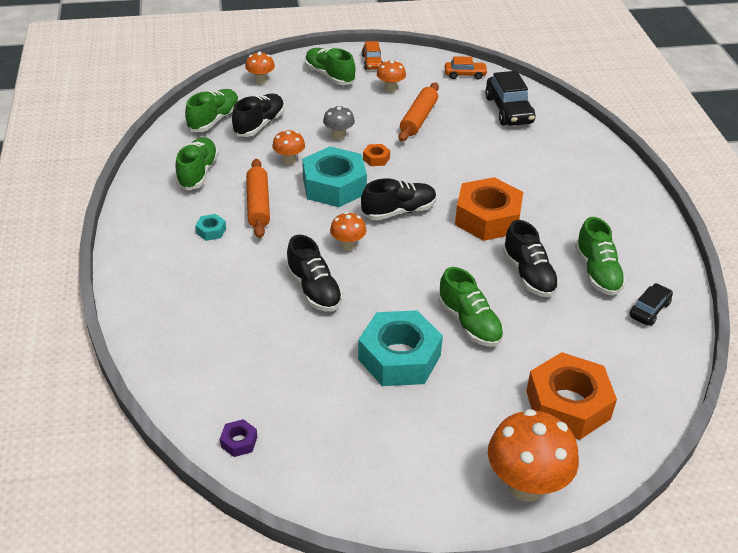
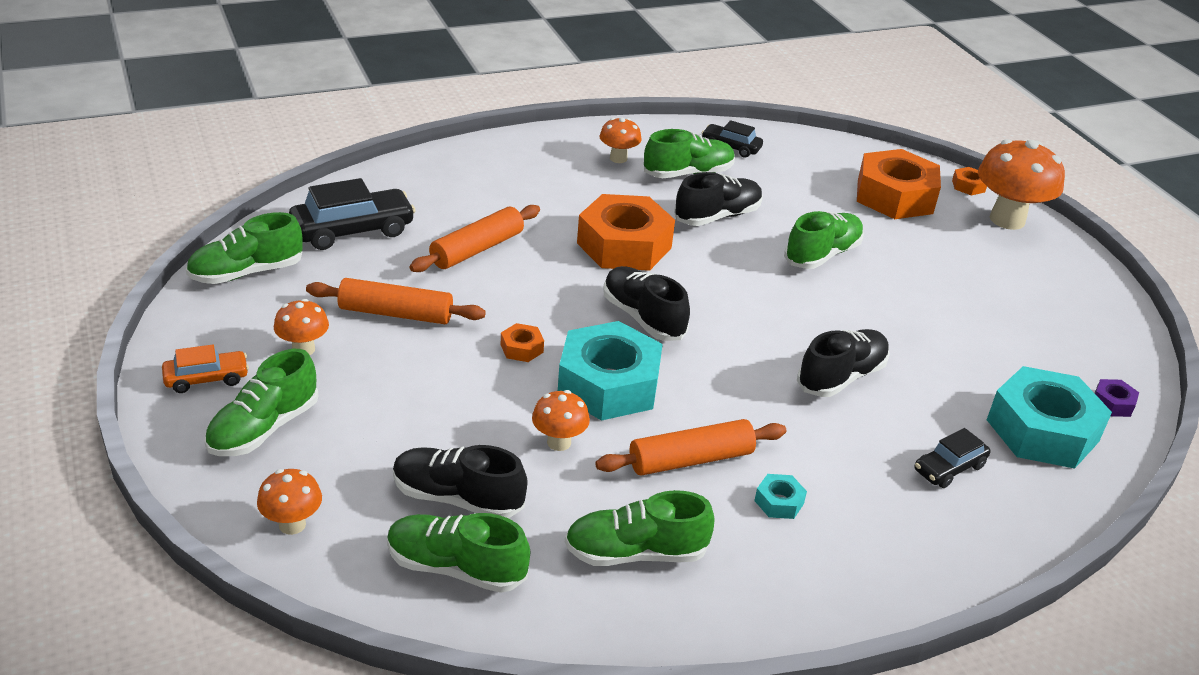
camera: 105 degrees left, 5 degrees down
grey mushroom [323,106,355,140] -> none
orange mushroom [330,212,366,251] -> orange mushroom moved to [600,118,642,163]
turquoise nut [358,310,443,386] -> turquoise nut moved to [987,366,1112,469]
orange car [445,56,488,80] -> green shoe [186,212,303,284]
none -> orange rolling pin [410,205,540,272]
none -> black car [914,428,991,488]
none -> orange nut [952,167,987,195]

